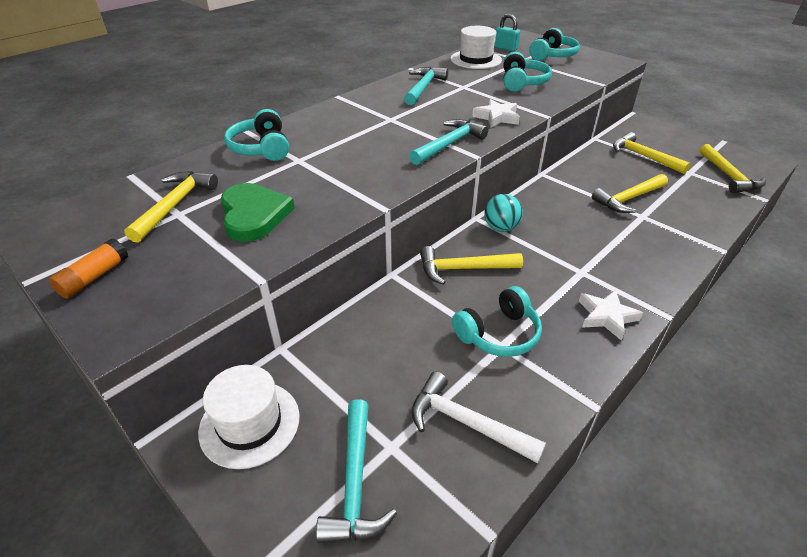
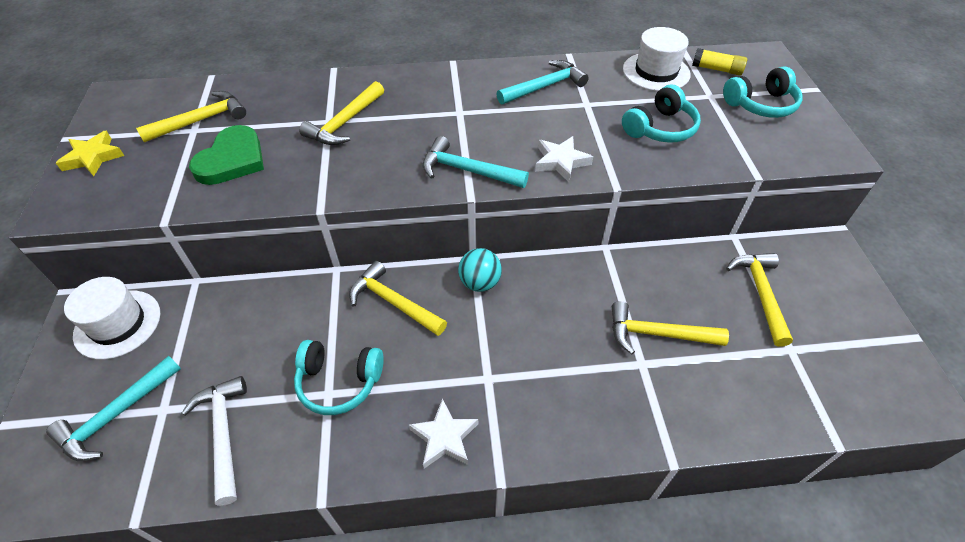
camera: 40 degrees right, 10 degrees up
orange glue stick [49,238,128,299] -> yellow star [56,131,124,176]
turquoise headphones [224,109,289,161] -> none
turquoise hammer [409,119,488,165] -> turquoise hammer turned 150 degrees counterclockwise [422,136,529,188]
turquoise padlock [494,14,520,52] -> yellow glue stick [692,48,747,75]
yellow hammer [699,144,766,193] -> yellow hammer moved to [299,81,384,145]

